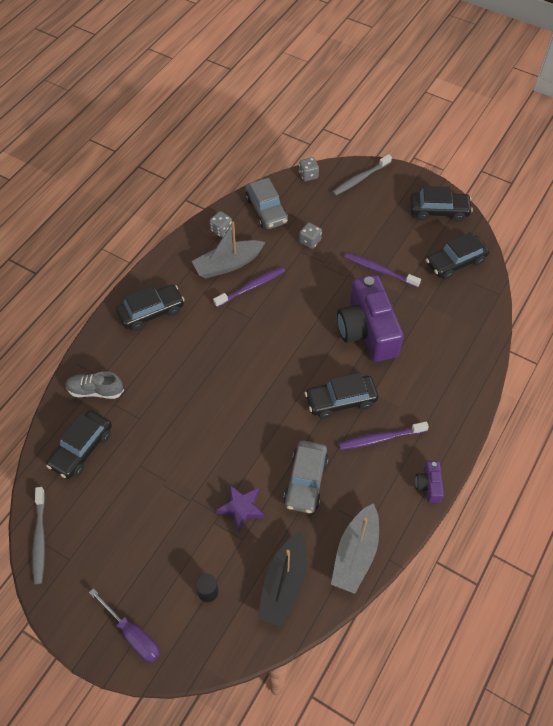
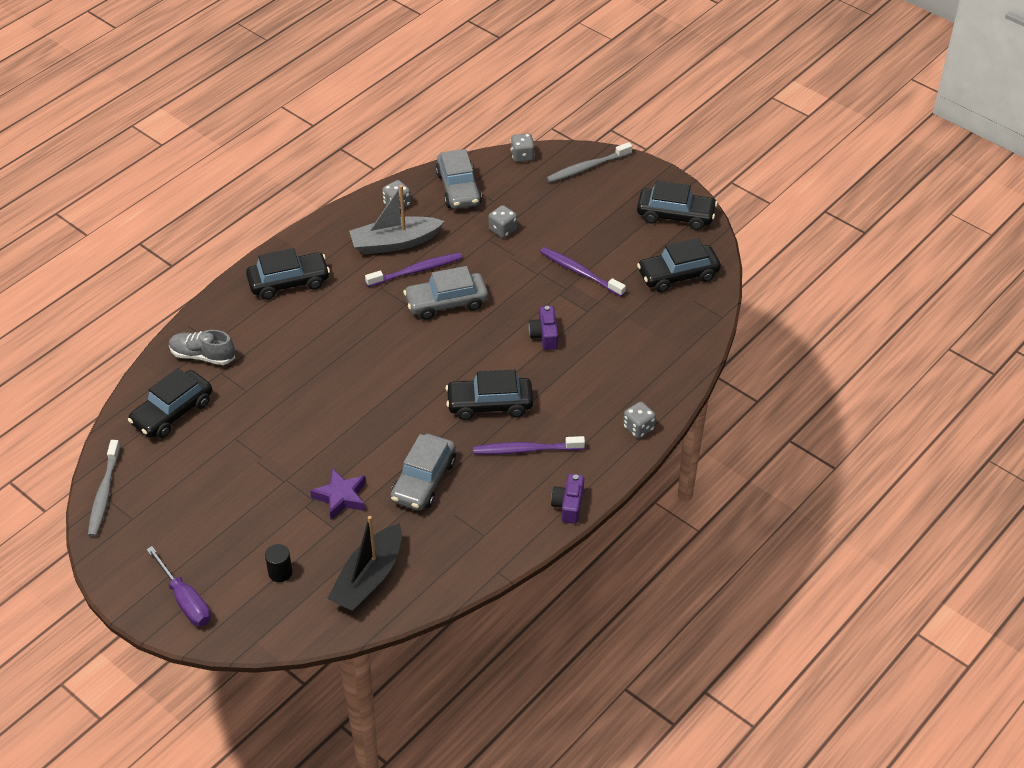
camera: 10 degrees right, 10 degrees down
grey boat [331,503,379,594] -> none
purple camera [337,275,404,362] -> purple camera [528,306,558,350], size x0.43
none -> grey car [403,266,488,320]
none -> grey dice [623,402,656,438]

